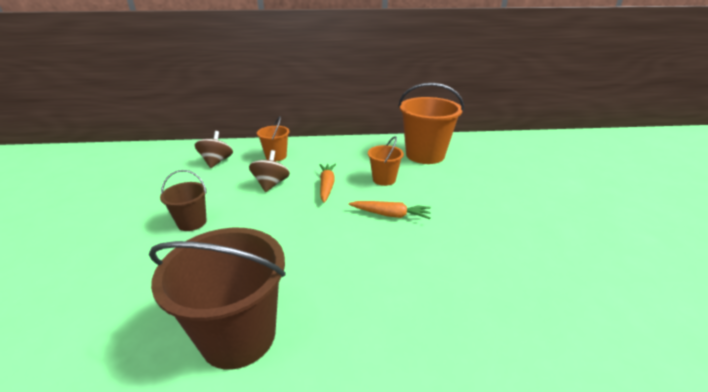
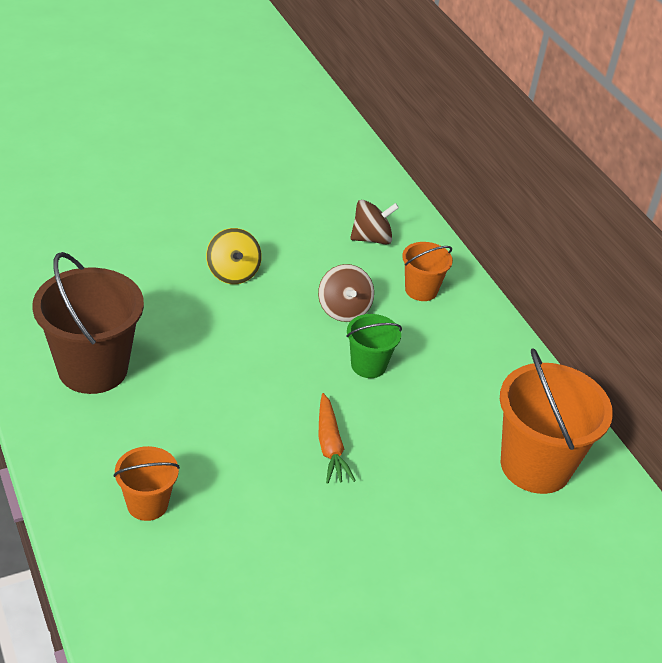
camera: 65 degrees right, 10 degrees up
brown bucket [160,170,207,231] -> yellow spinning top [206,228,262,284]
brown spinning top [249,150,290,192] -> brown spinning top turned 90 degrees clockwise [318,264,374,322]
orange carrot [319,164,336,203] -> green bucket [347,314,402,378]
orange bucket [368,136,404,186] -> orange bucket moved to [113,446,180,521]

